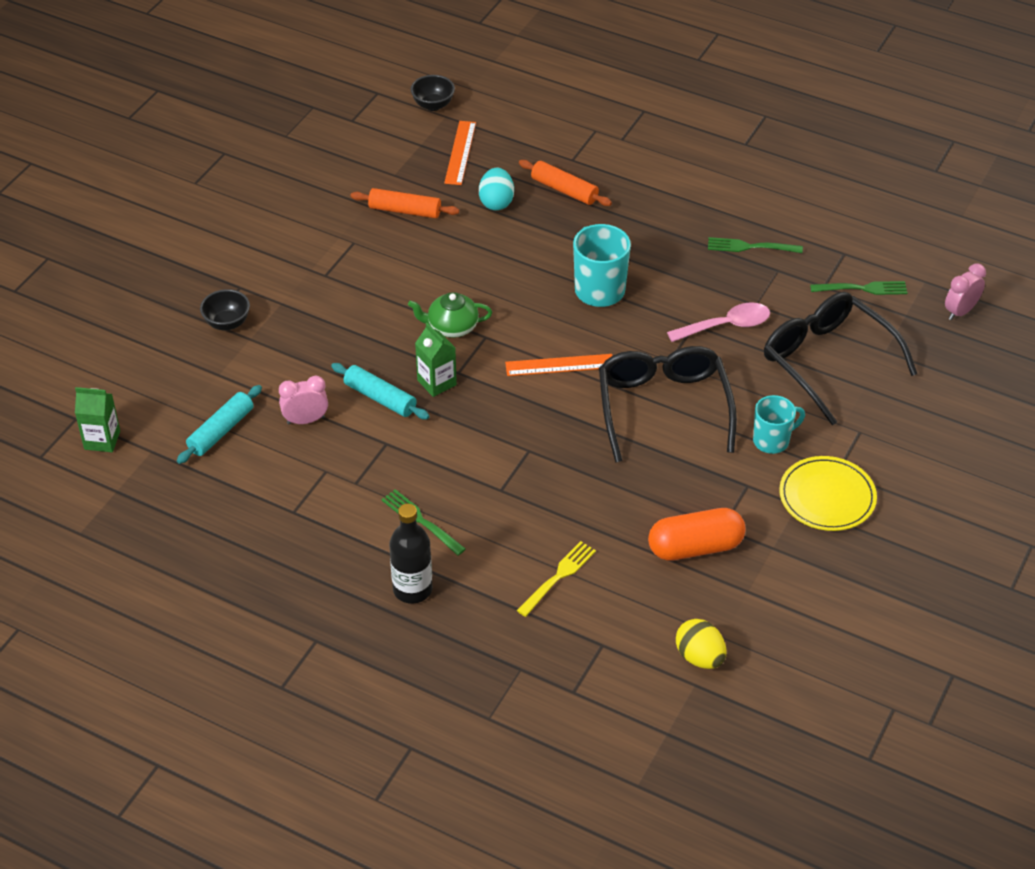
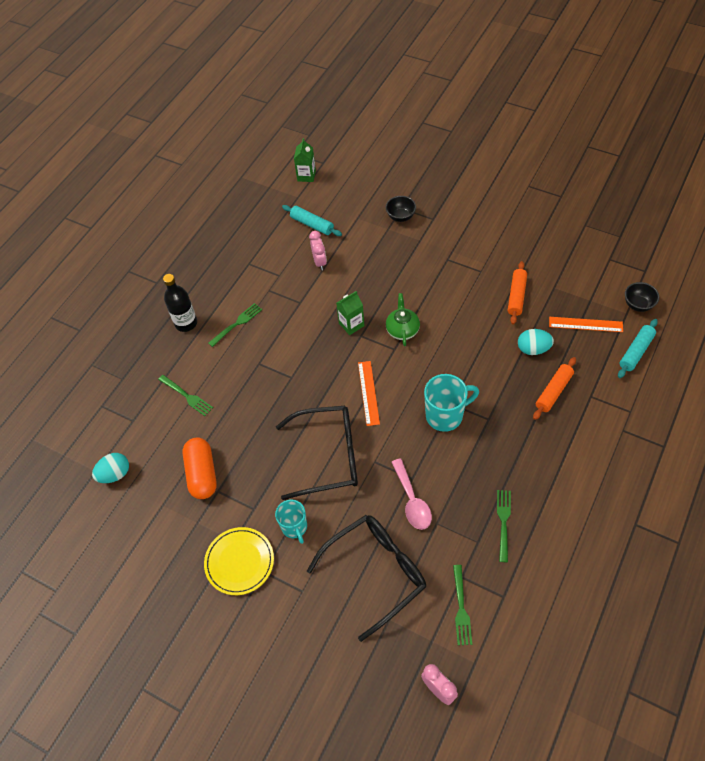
camera: 95 degrees right, 10 degrees up
turquoise rolling pin [331,363,430,419] -> turquoise rolling pin moved to [618,319,658,378]
yellow fork [517,541,596,617] -> green fork [158,375,213,416]
yellow egg [676,619,727,669] -> turquoise egg [92,453,129,483]

